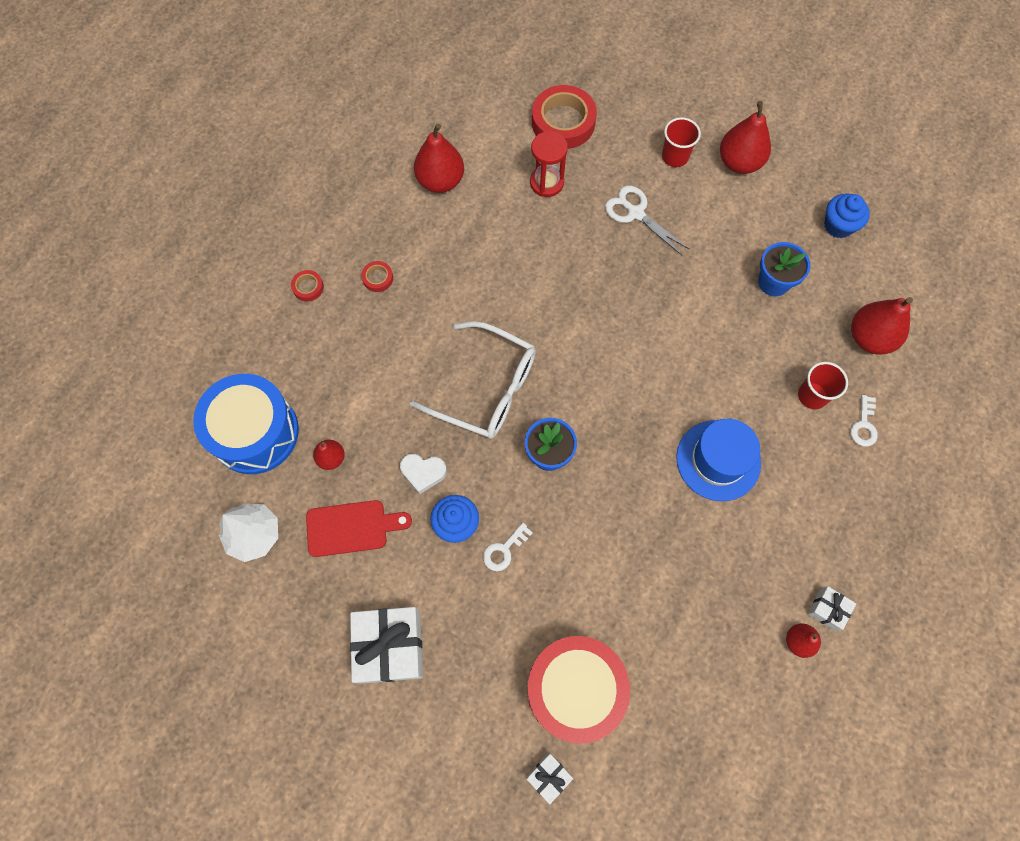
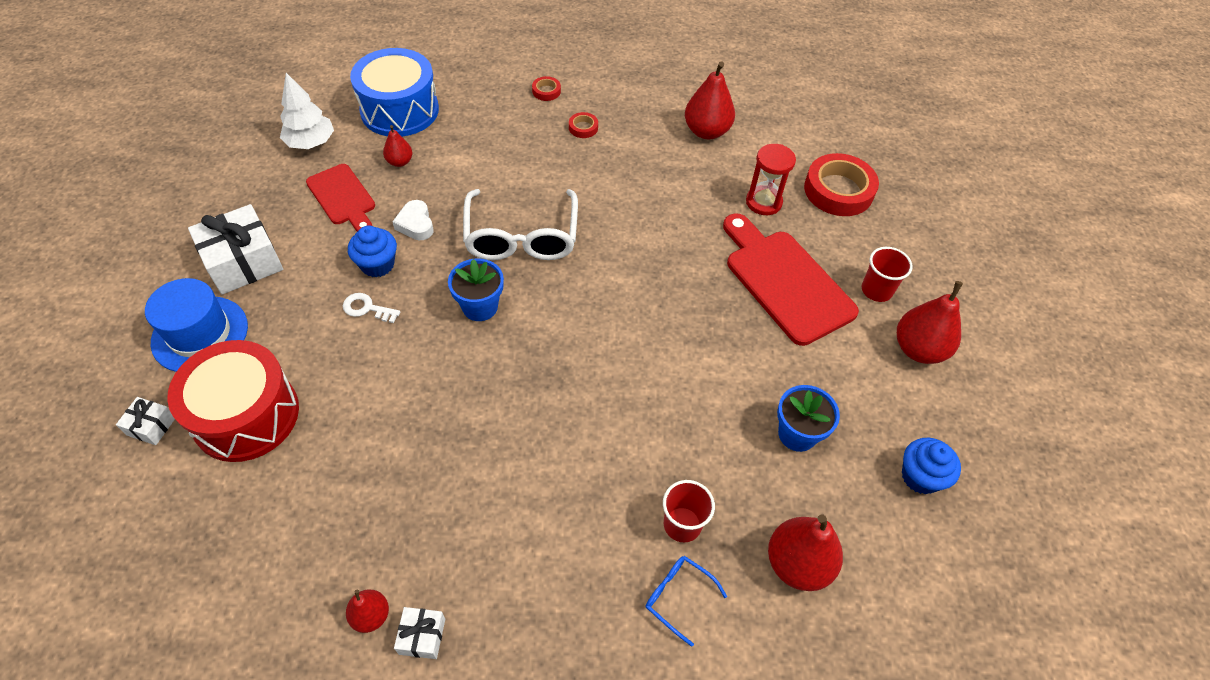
camera: 60 degrees right, 15 degrees down
white scissors [605,186,690,256] -> red cutting board [723,213,859,346]
blue hat [676,419,761,501] -> blue hat moved to [145,278,248,372]
white key [850,395,878,446] -> blue glasses [645,556,727,647]

